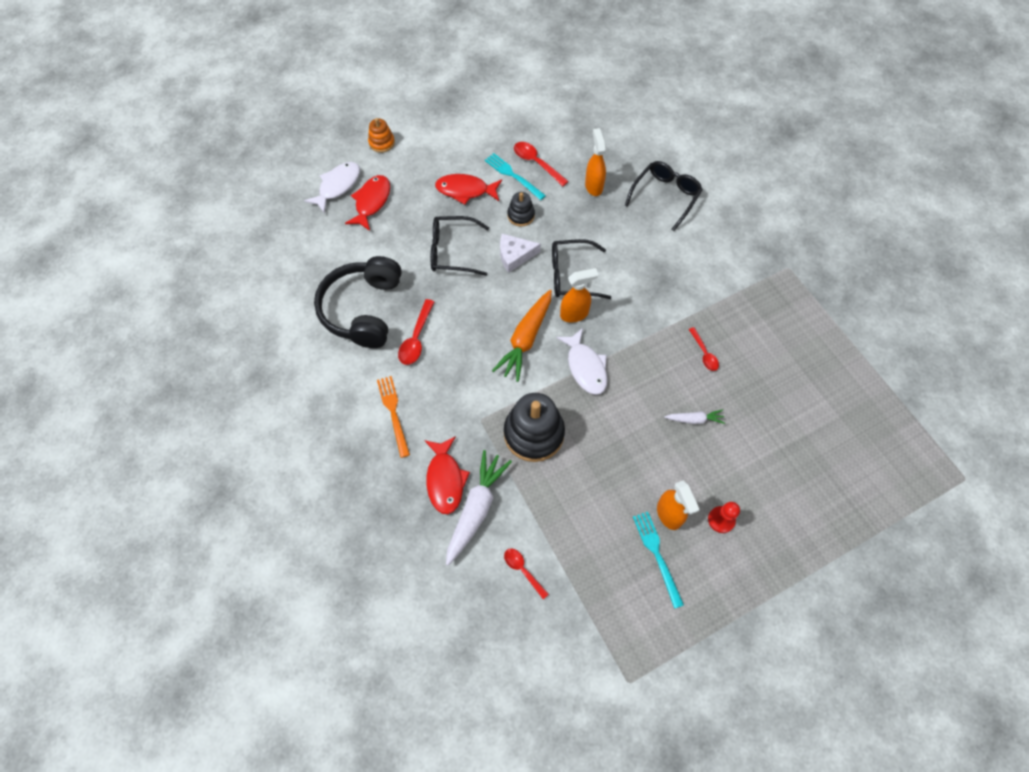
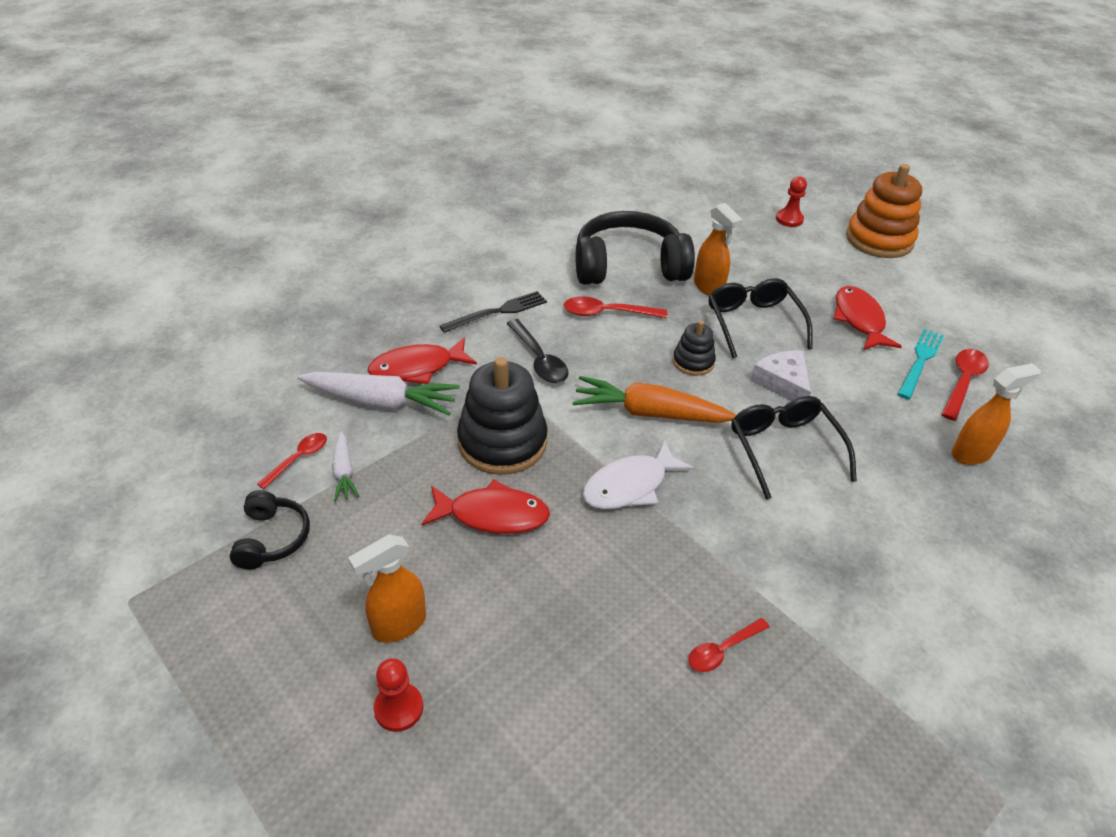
camera: 75 degrees right, 20 degrees down
white fish [304,162,360,214] -> red pawn [776,176,807,227]
red fish [345,175,390,231] -> red fish moved to [422,480,550,534]
orange stacking toy [368,118,395,153] -> orange stacking toy [846,164,922,258], size x1.91
orange fork [377,376,410,458] -> black fork [440,291,547,333]
black stacking toy [507,192,535,227] -> black stacking toy moved to [673,321,716,376]
orange spray bottle [560,268,598,323] -> orange spray bottle moved to [694,203,743,295]
black glasses [625,161,703,231] -> none
turquoise fork [633,512,684,609] -> none
white carrot [664,409,725,424] -> white carrot moved to [332,431,360,501]
none -> black headphones [230,490,310,569]
none -> black spoon [506,319,569,383]

